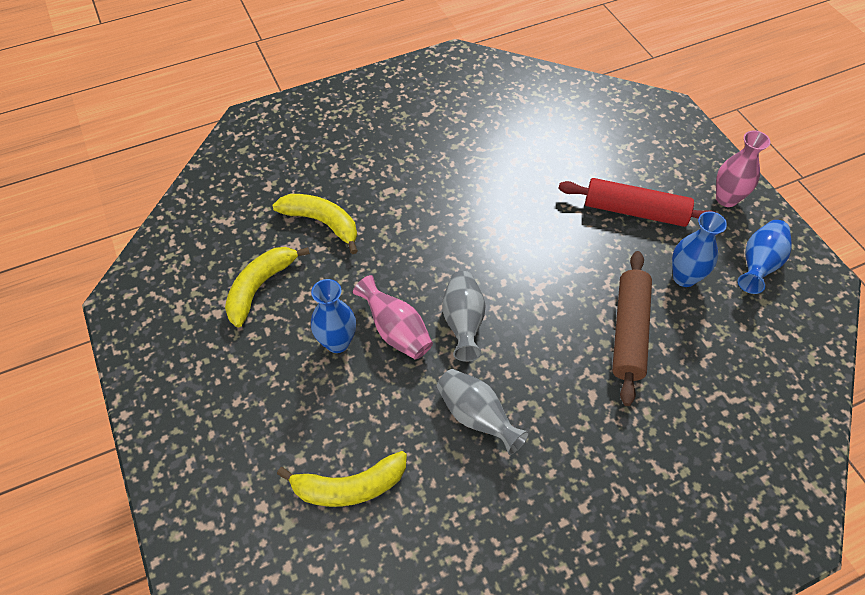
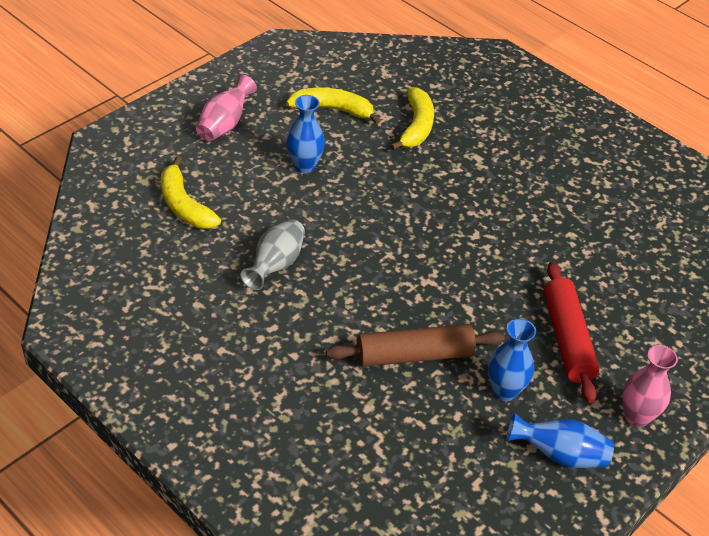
camera: 65 degrees right, 10 degrees down
pink vase [353,275,433,360] -> pink vase moved to [196,75,257,141]
grey vase [442,271,486,362] -> none

